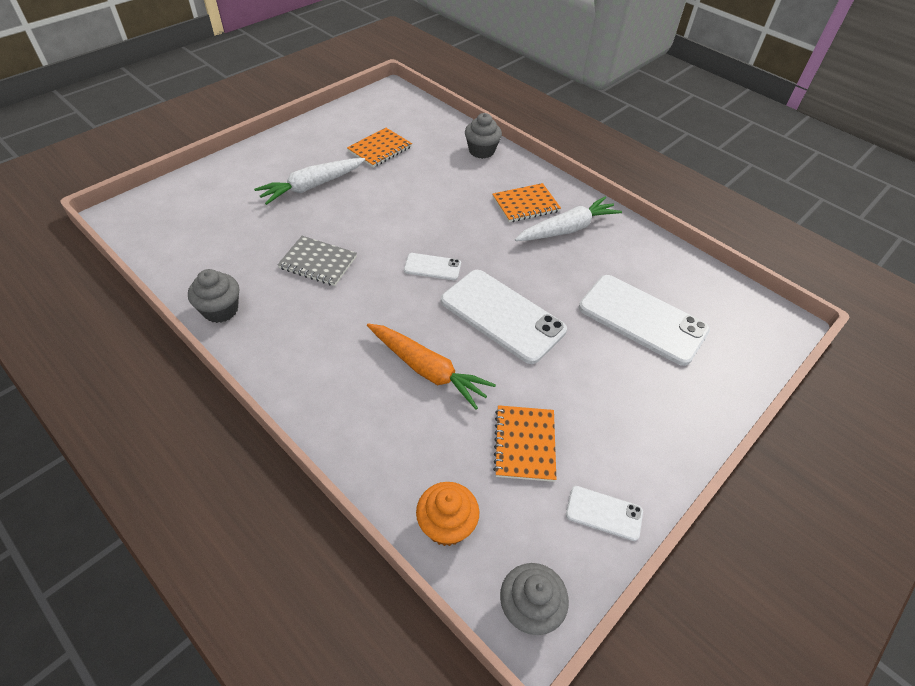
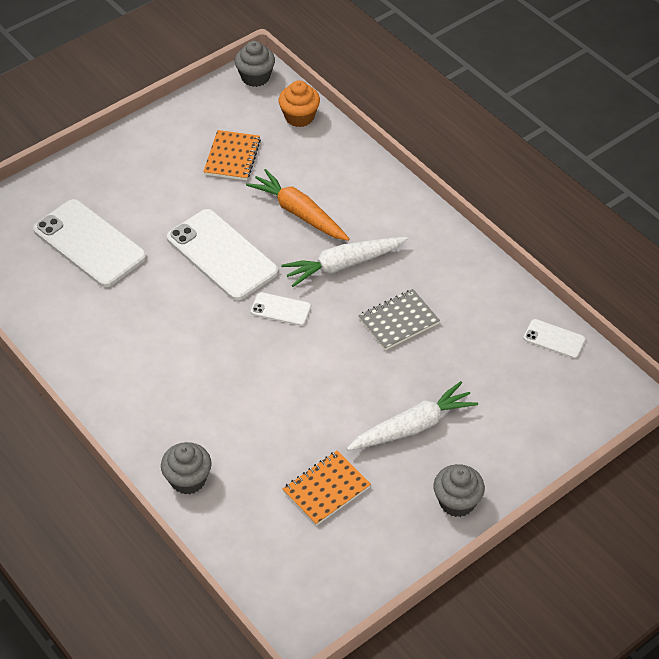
camera: 170 degrees left, 0 degrees up
grey cupcake [188,269,239,323] -> grey cupcake moved to [433,464,485,517]
grey notebook [277,236,357,286] -> grey notebook turned 60 degrees counterclockwise [358,289,440,350]
orange notebook [492,183,561,222] -> none
white carrot [515,196,622,241] -> white carrot moved to [281,237,408,287]
white phone [566,486,643,541] -> white phone moved to [523,319,586,358]

